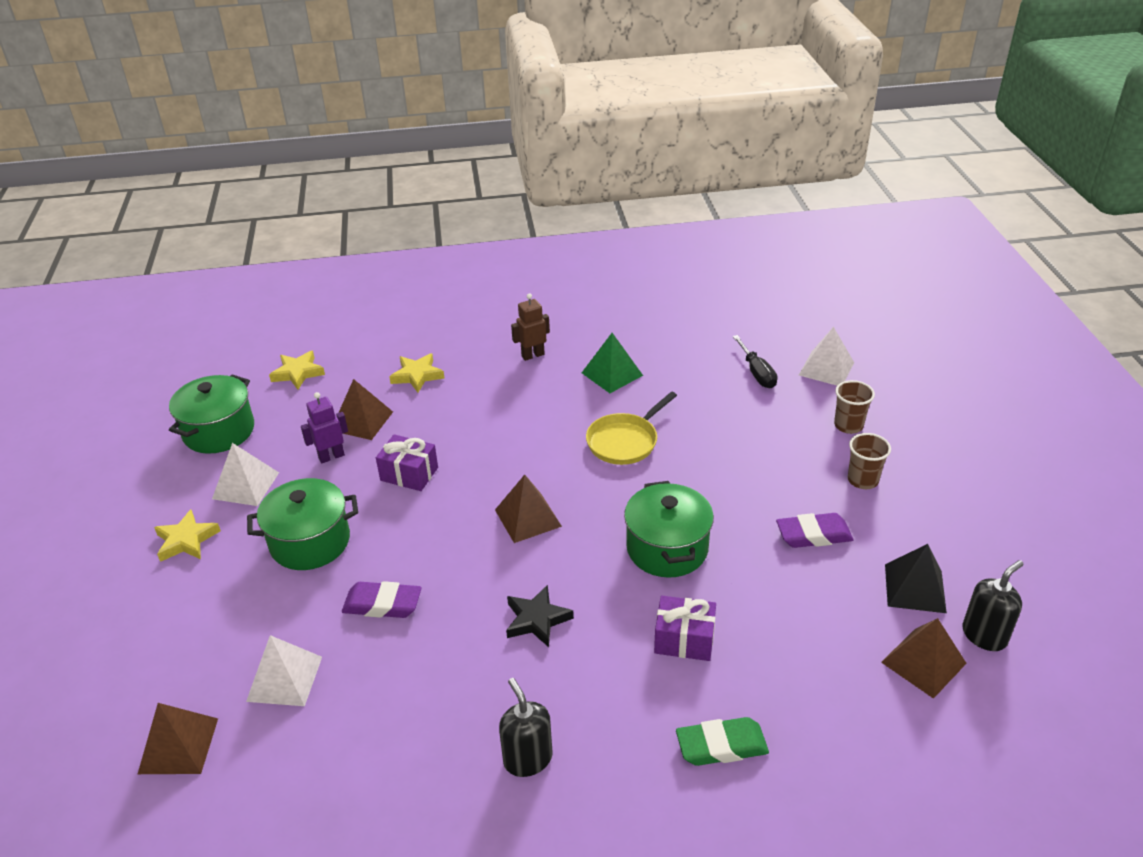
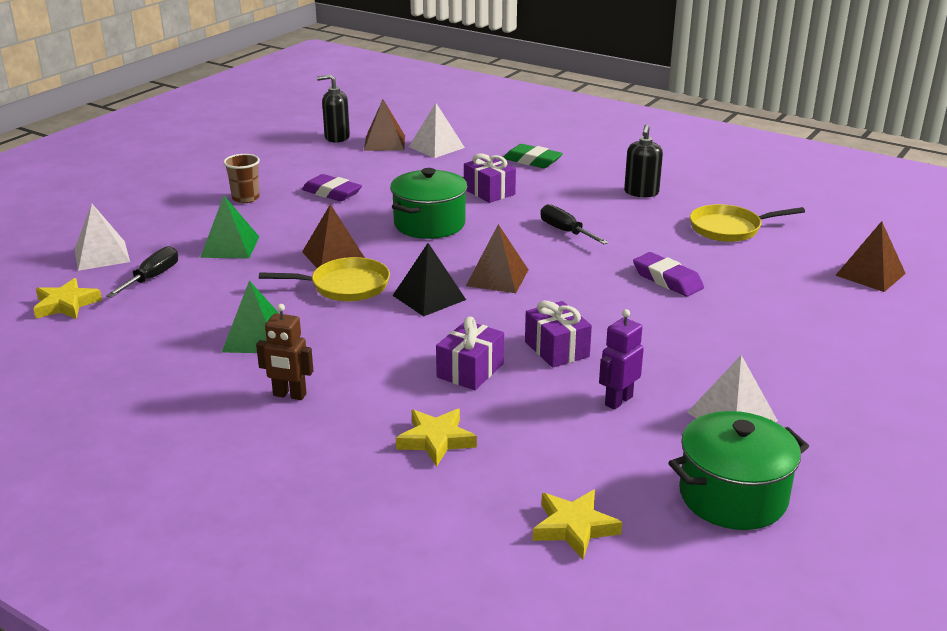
camera: 140 degrees left, 10 degrees down
yellow star [154,509,221,562] -> yellow star moved to [33,278,102,319]
white pyramid [246,635,322,706] -> white pyramid moved to [409,103,465,158]
green pot [247,478,358,570] -> none
purple robot [301,392,348,463] -> purple robot turned 120 degrees clockwise [599,309,644,410]
brown pyramid [339,379,393,440] -> brown pyramid moved to [302,204,365,268]
black star [506,585,574,647] -> black screwdriver [540,204,609,244]
brown cup [834,380,875,434] -> none
black pyramid [885,544,947,613] -> black pyramid moved to [393,243,466,316]
none -> green pyramid [200,196,259,259]
none -> purple gift [436,316,504,390]
none -> yellow pan [690,204,805,242]

